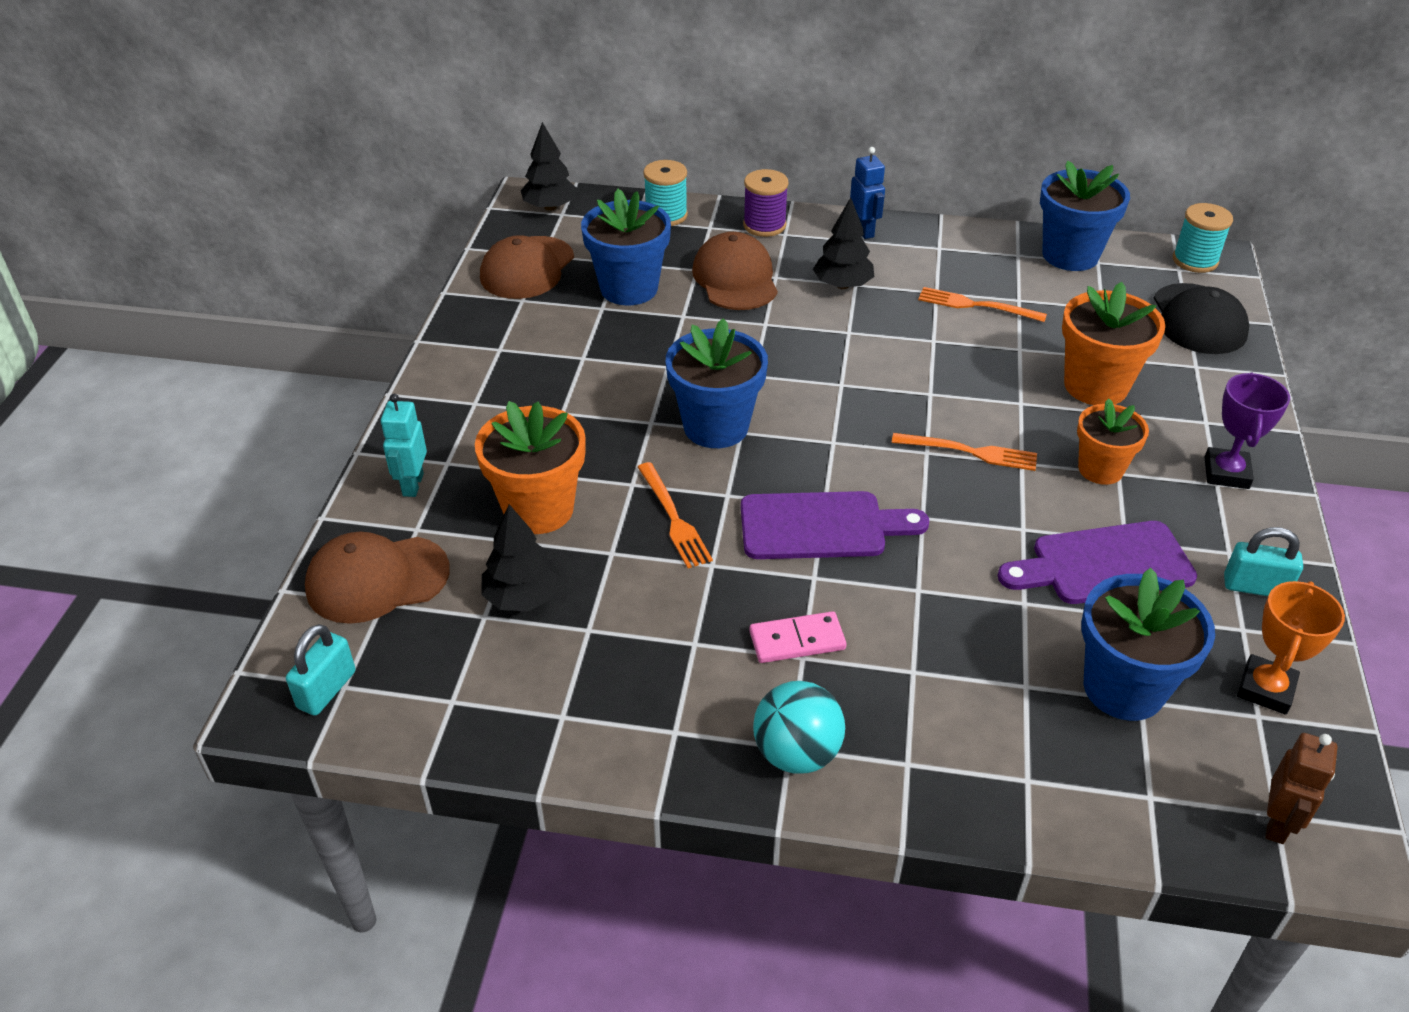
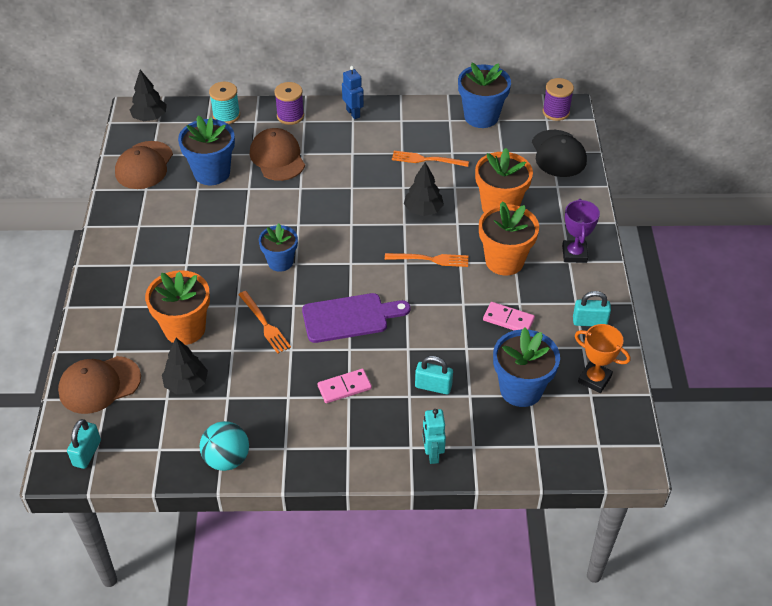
camera: 10 degrees left, 5 degrees up
turquoise robot [381,394,427,497] -> turquoise robot moved to [423,409,446,464]
blue flower pot [666,318,768,448] -> blue flower pot [259,223,298,272], size x0.65
turquoise ball [753,681,845,774] -> turquoise ball moved to [200,421,249,471]
black tree [813,197,874,289] -> black tree moved to [404,162,444,216]
purple cutting board [998,521,1197,604] -> pink domino [483,302,535,330]
orange flower pot [1077,398,1149,485] -> orange flower pot [479,201,539,276], size x1.53
turquoise spool [1173,203,1233,273] -> purple spool [543,78,574,121]
orange trophy [1237,581,1345,715] -> orange trophy turned 75 degrees counterclockwise [575,324,630,393]
brown robot [1265,733,1338,844] -> none
none -> turquoise padlock [415,356,453,394]

